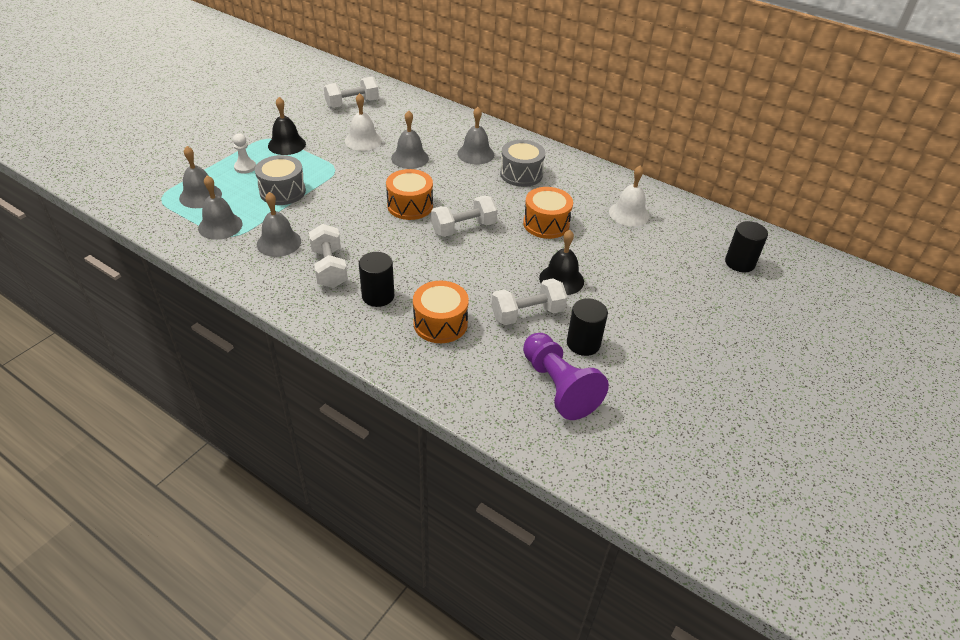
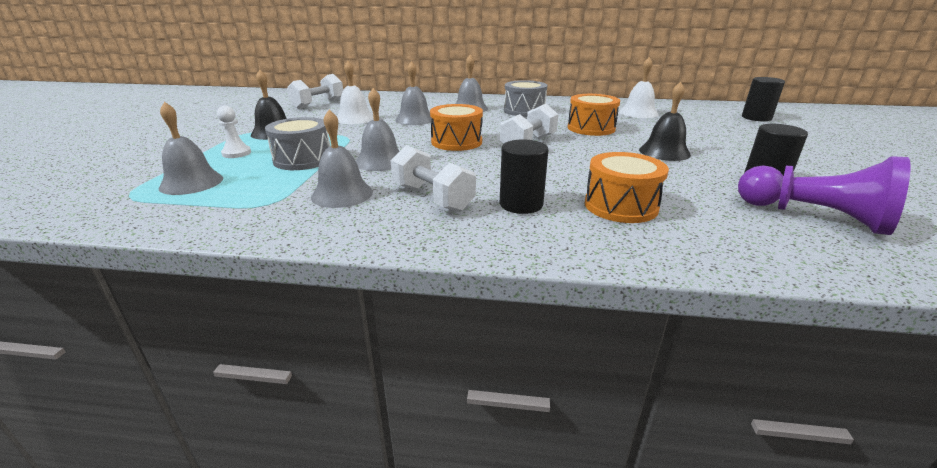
camera: 25 degrees left, 15 degrees down
grey bell [198,175,243,240] -> grey bell moved to [356,88,399,171]
white dumbbell [491,278,567,325] -> none

